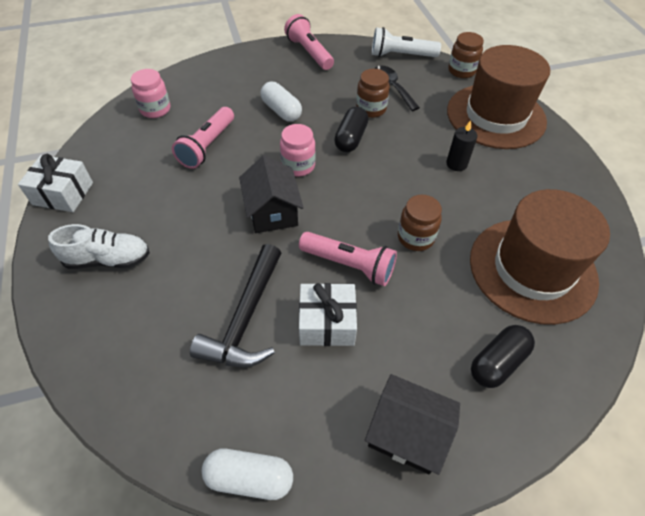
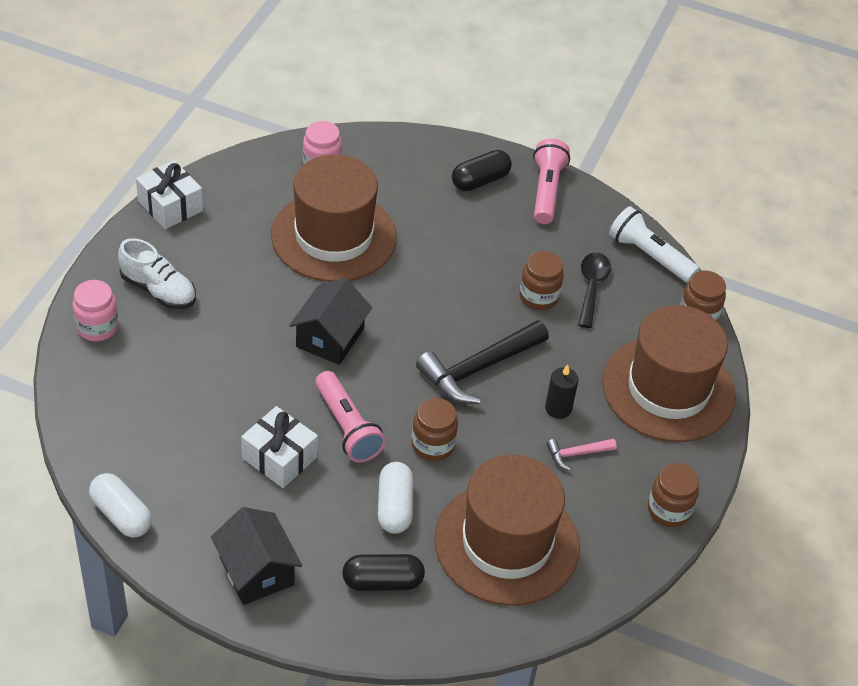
camera: 35 degrees right, 5 degrees down
pink flashlight [172,107,234,169] -> brown hat [271,155,397,282]
black hammer [190,244,282,367] -> black hammer moved to [416,320,549,404]
white capsule [260,82,302,122] -> white capsule moved to [378,462,413,534]
pink jar [280,124,316,176] -> pink jar moved to [72,280,118,341]
black capsule [334,107,368,152] -> black capsule moved to [452,150,512,191]
none -> pink hammer [546,438,617,471]
none -> brown jar [648,463,699,527]

